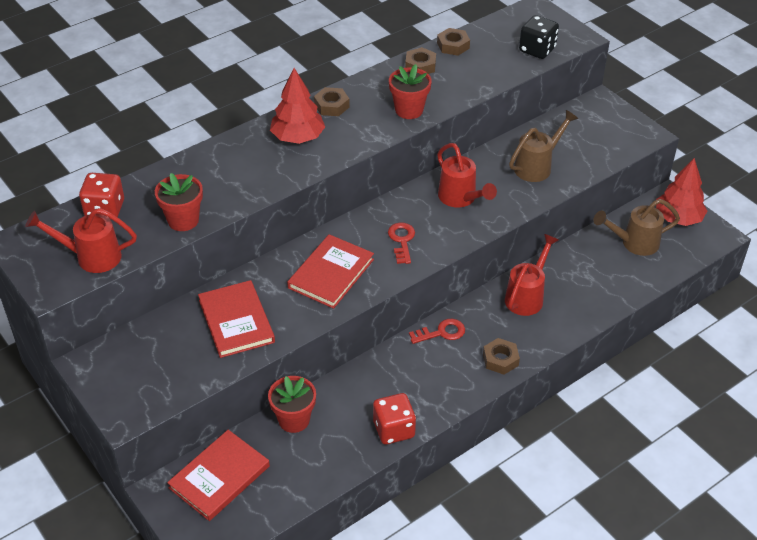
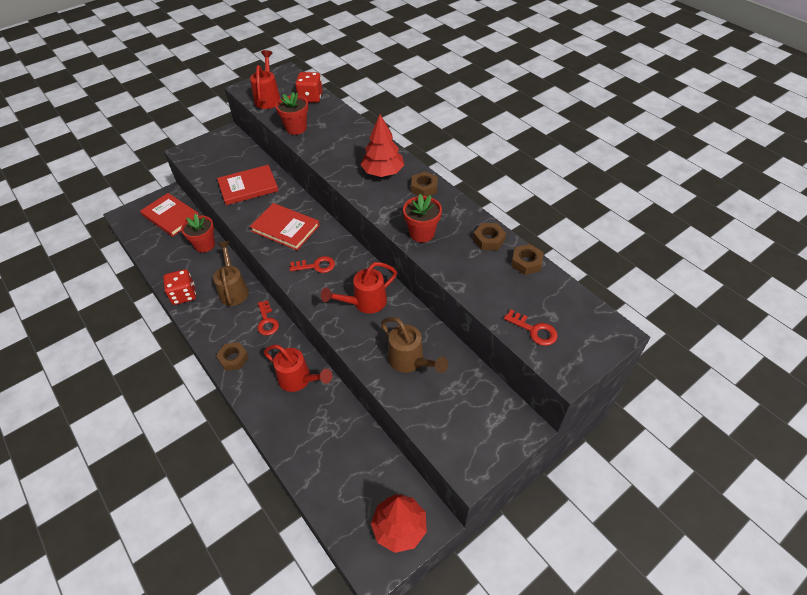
camera: 90 degrees right, 5 degrees up
black dice [519,15,559,59] -> red key [504,310,558,346]
brown watering can [593,199,680,256] -> brown watering can moved to [213,241,249,306]

